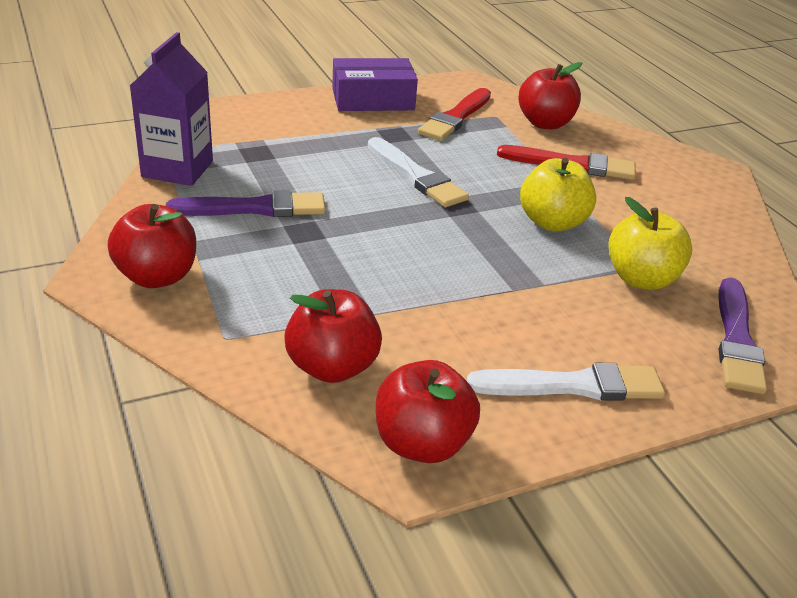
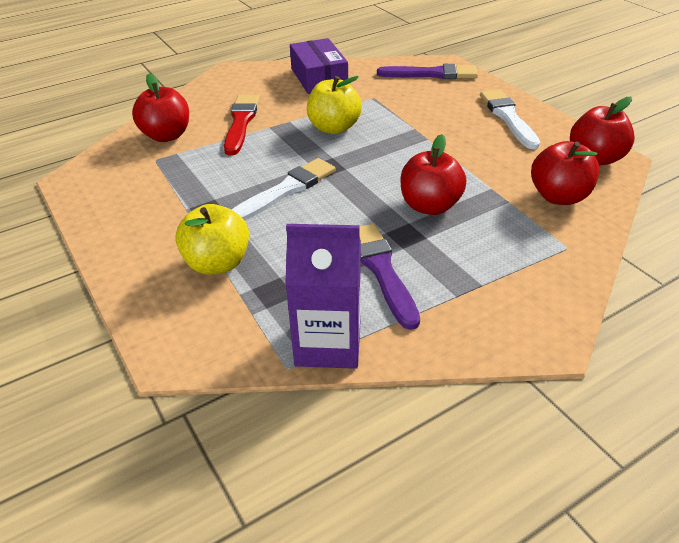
camera: 95 degrees left, 5 degrees up
red apple [108,204,196,288] -> red apple moved to [400,134,466,215]
purple box [332,58,418,111] -> purple box moved to [290,38,348,94]
red brush [418,88,491,141] -> none
yellow apple [608,197,692,290] -> yellow apple moved to [175,204,249,275]

